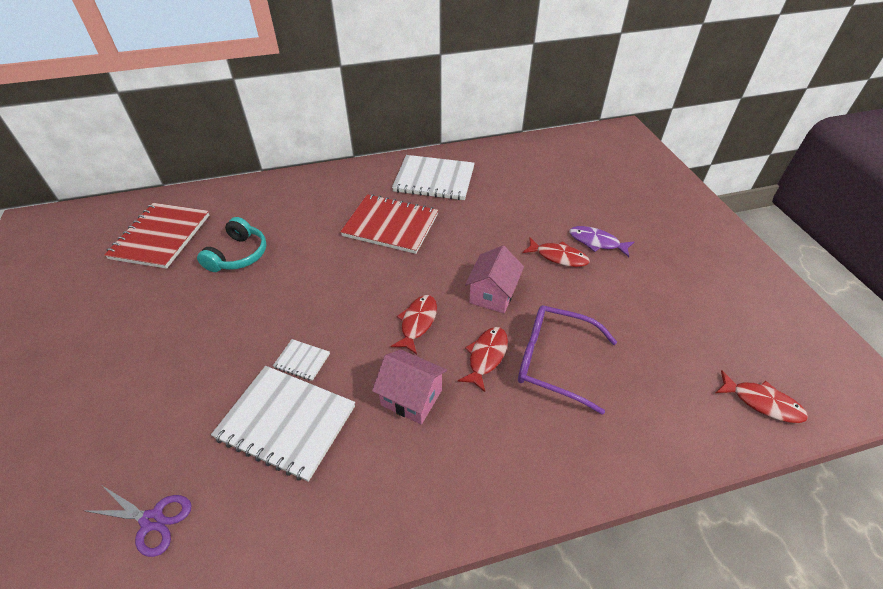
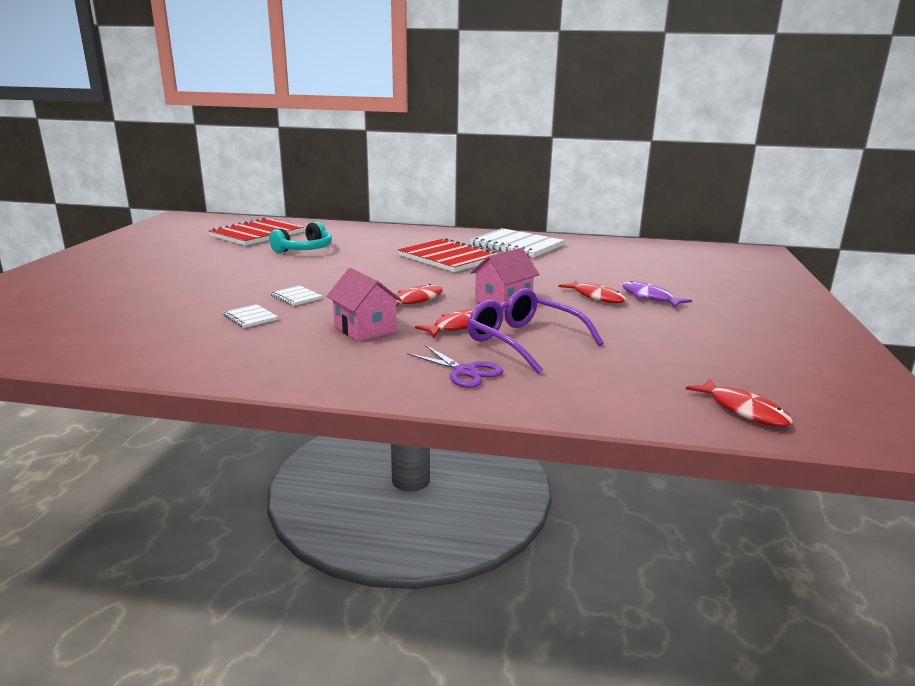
camera: 25 degrees right, 25 degrees down
purple scissors [86,486,192,557] -> purple scissors moved to [407,345,503,388]
white notebook [211,366,355,482] -> white notebook [223,304,278,328], size x0.44

